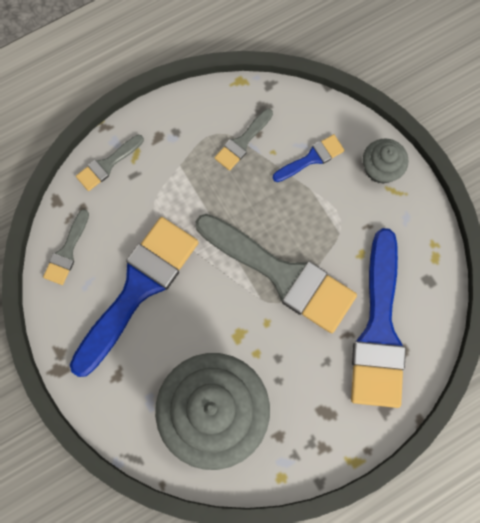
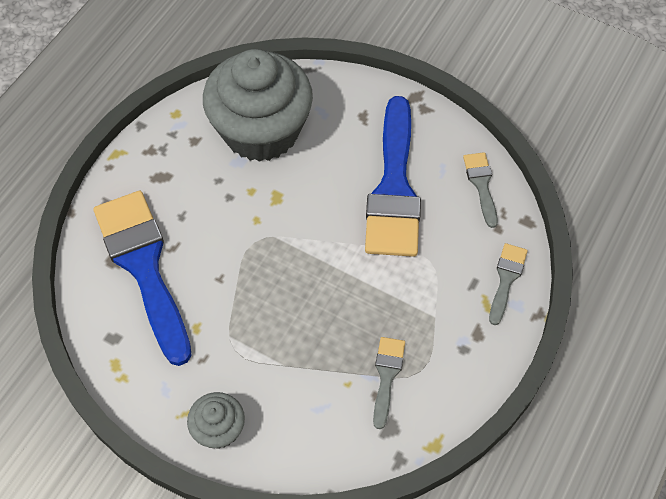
camera: 150 degrees right, 15 degrees down
grey brush [195,214,357,333] -> none
blue brush [272,134,345,182] -> none

